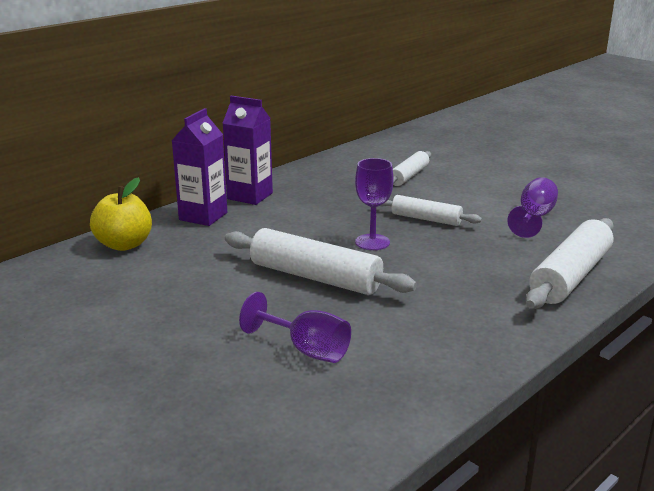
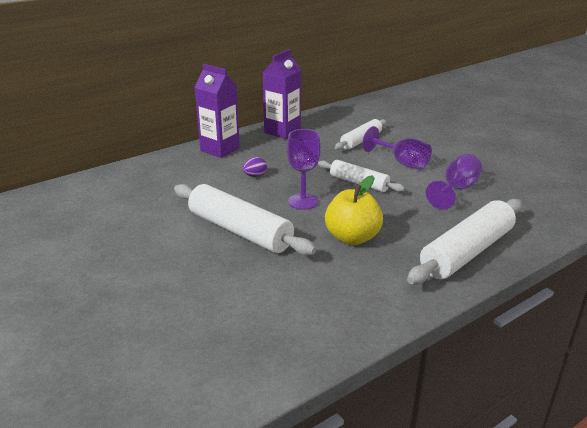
camera: 10 degrees right, 5 degrees up
yellow apple [90,177,152,251] -> yellow apple moved to [325,175,383,245]
purple carton [171,108,227,226] -> purple carton moved to [262,49,301,139]
purple goblet [239,292,351,363] -> purple goblet moved to [362,126,432,170]
none -> purple egg [243,157,267,177]

